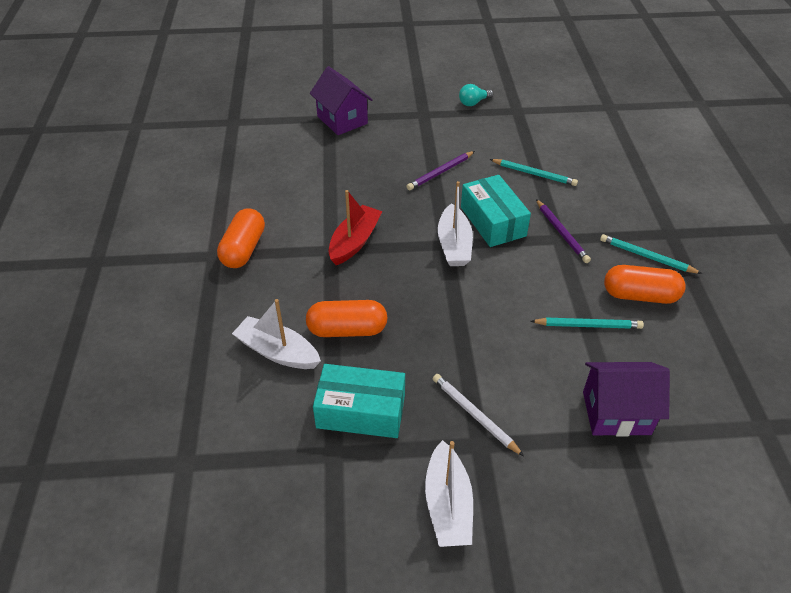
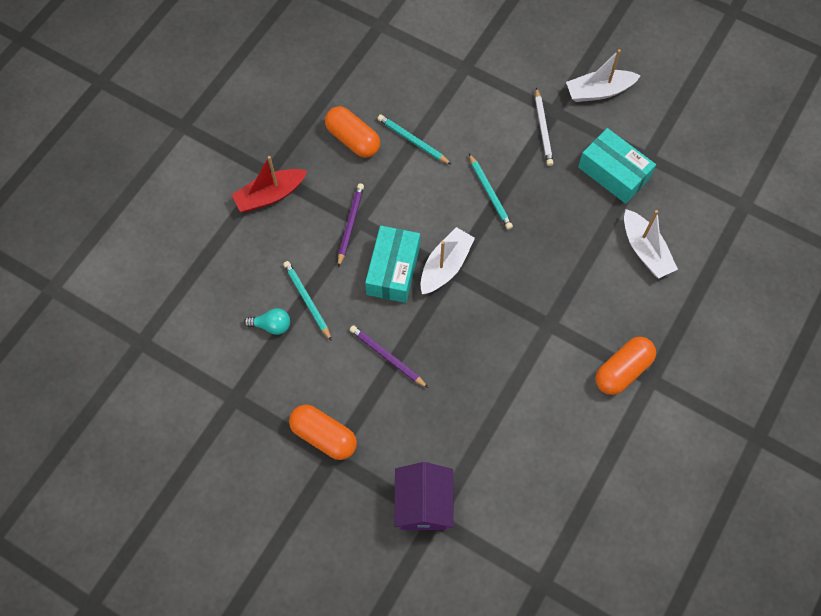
camera: 145 degrees left, 20 degrees up
orange capsule [306,300,388,337] -> orange capsule moved to [289,405,357,460]
red boat [329,190,382,265] -> red boat moved to [232,156,307,212]
purple pencil [407,151,475,190] -> purple pencil turned 135 degrees counterclockwise [350,325,428,388]
white boat [425,440,473,547] -> white boat turned 135 degrees counterclockwise [566,49,641,102]
turquoise light bulb [459,84,493,106] -> turquoise light bulb moved to [244,308,290,335]
purple house [583,362,670,436] -> none
turquoise pencil [600,234,702,274] -> turquoise pencil moved to [469,154,513,230]

